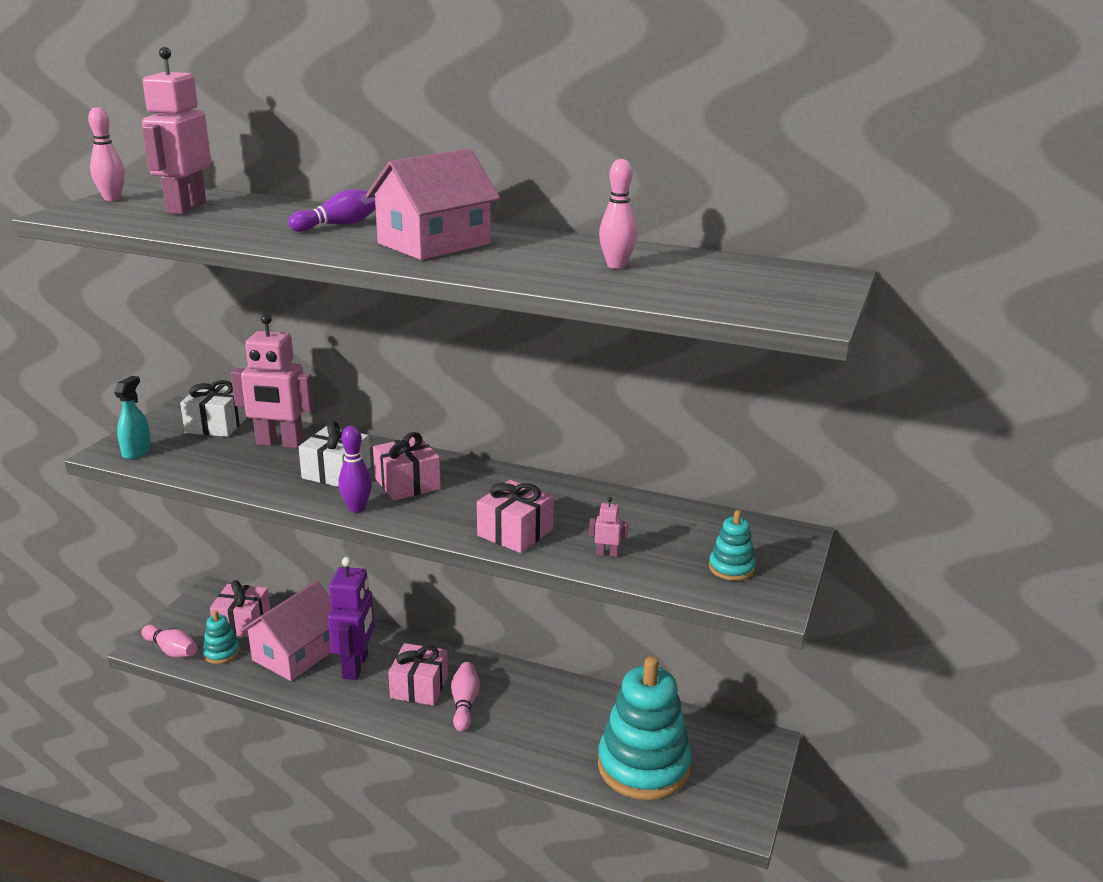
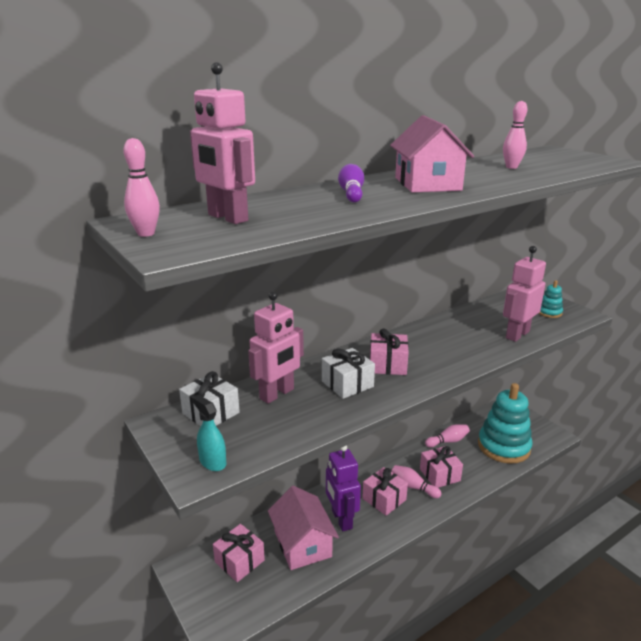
camera: 55 degrees left, 0 degrees up
pink bowling pin [141,625,197,658] -> pink bowling pin moved to [425,424,470,447]
turquoise stacking toy [203,610,240,664] -> none
purple robot [328,557,375,680] -> purple robot turned 150 degrees counterclockwise [326,445,361,531]
purple bowling pin [338,426,372,513] -> none
pink gift [477,480,554,553] -> pink gift moved to [420,446,463,488]
pink robot [589,497,628,557] -> pink robot [503,246,546,342], size x2.47

